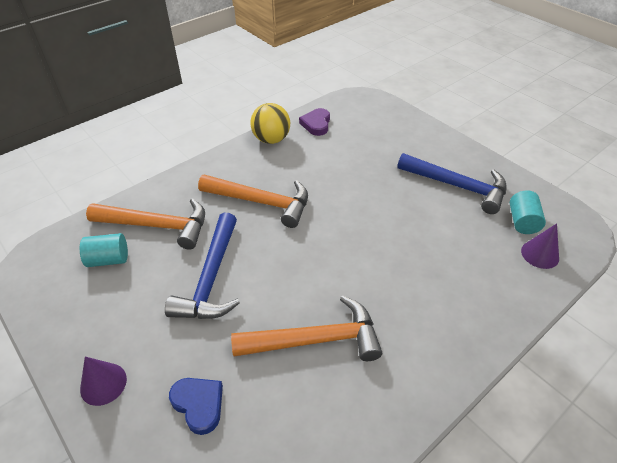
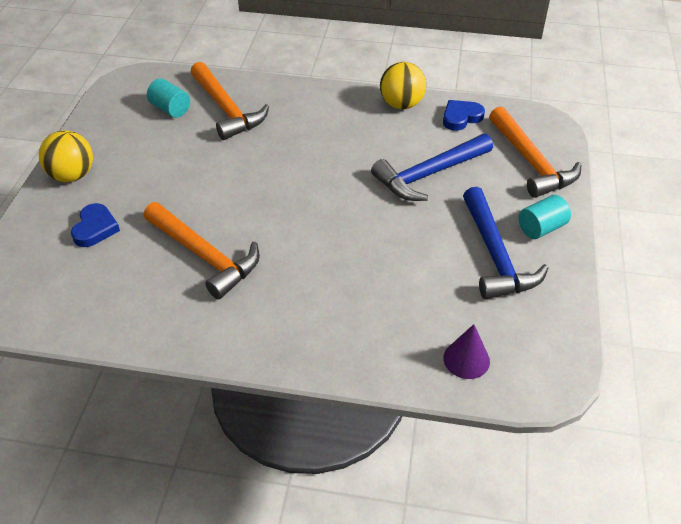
camera: 50 degrees right, 0 degrees up
purple cone [80,357,127,406] -> yellow ball [39,130,93,182]
blue hammer [165,212,240,319] -> blue hammer moved to [371,134,493,201]
orange hammer [198,175,308,228] -> orange hammer moved to [489,106,581,198]
purple heart [299,108,330,136] -> blue heart [443,100,485,131]
turquoise cylinder [510,190,546,234] -> turquoise cylinder moved to [518,195,571,239]

